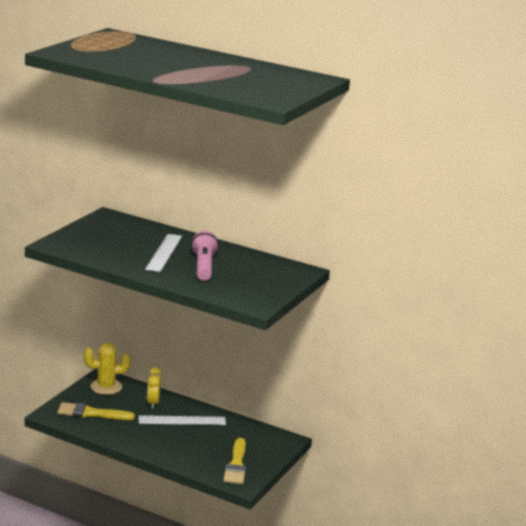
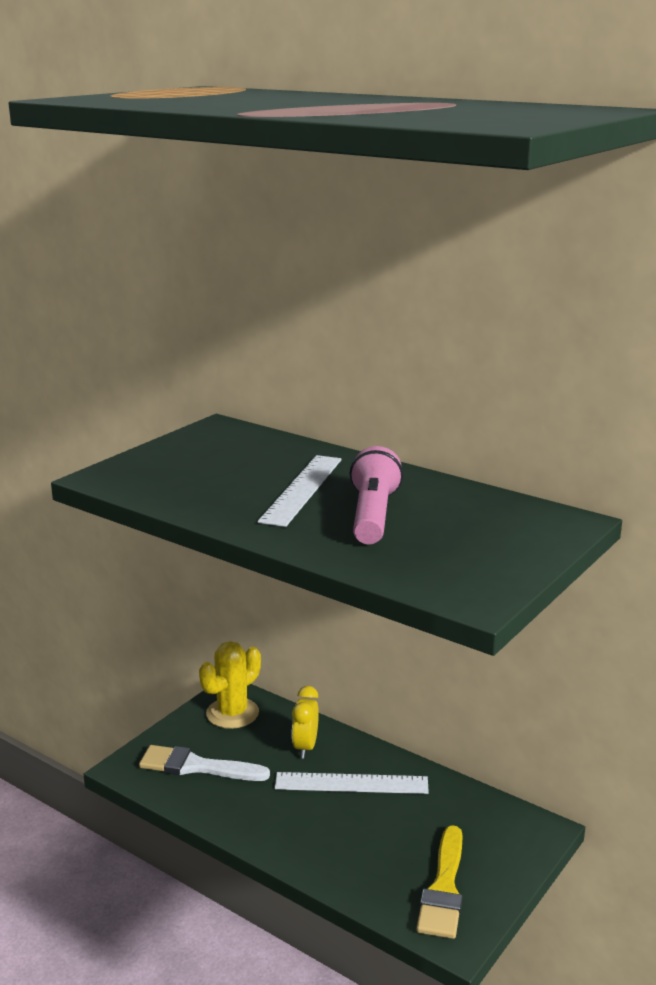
camera: 10 degrees right, 0 degrees up
yellow brush [57,402,135,420] -> white brush [139,745,270,781]
yellow cactus [84,342,131,395] -> yellow cactus turned 45 degrees counterclockwise [199,641,261,729]

